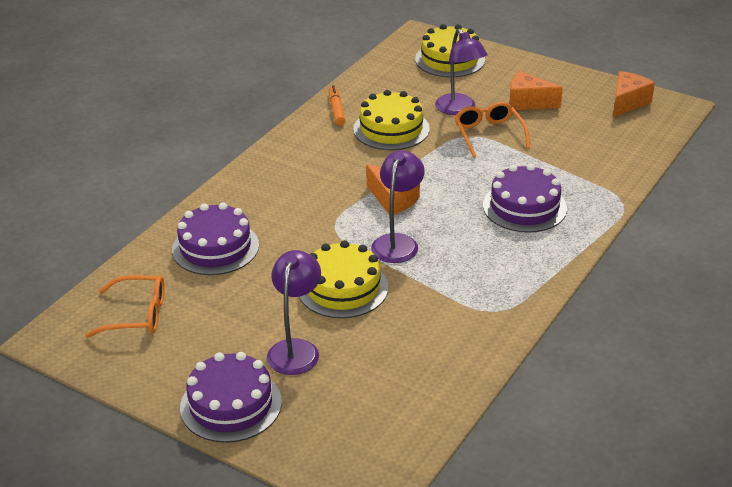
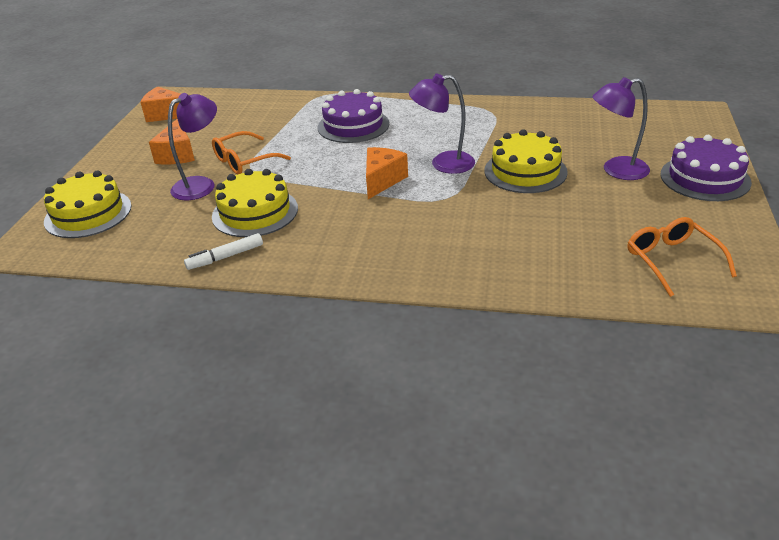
camera: 110 degrees left, 0 degrees up
purple cake [172,202,259,275] -> none
orange marker [329,85,346,126] -> white marker [184,233,263,270]

